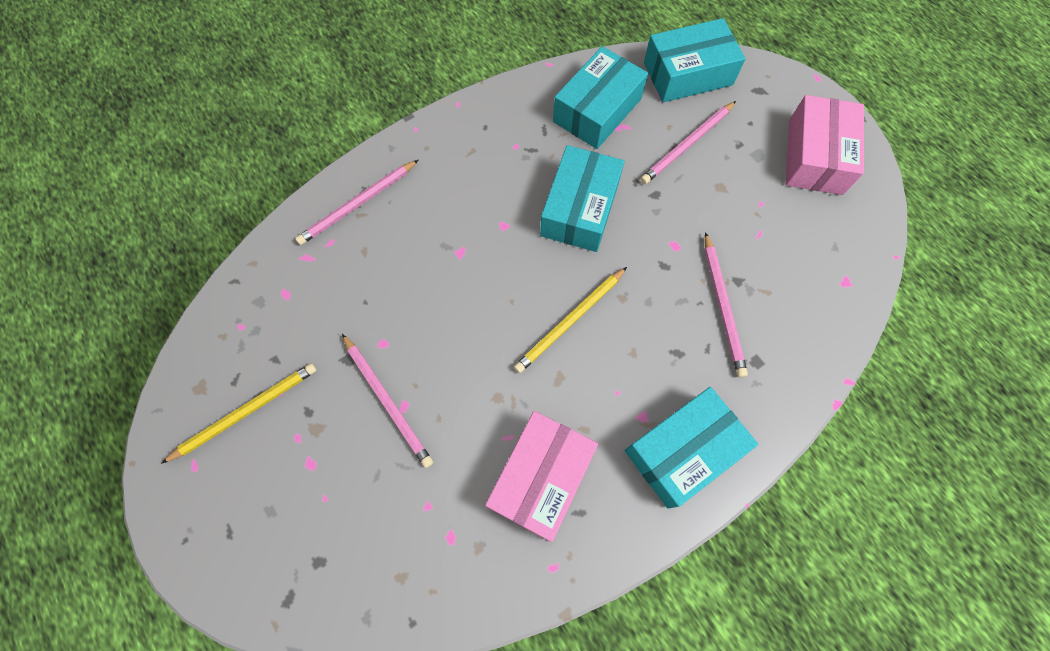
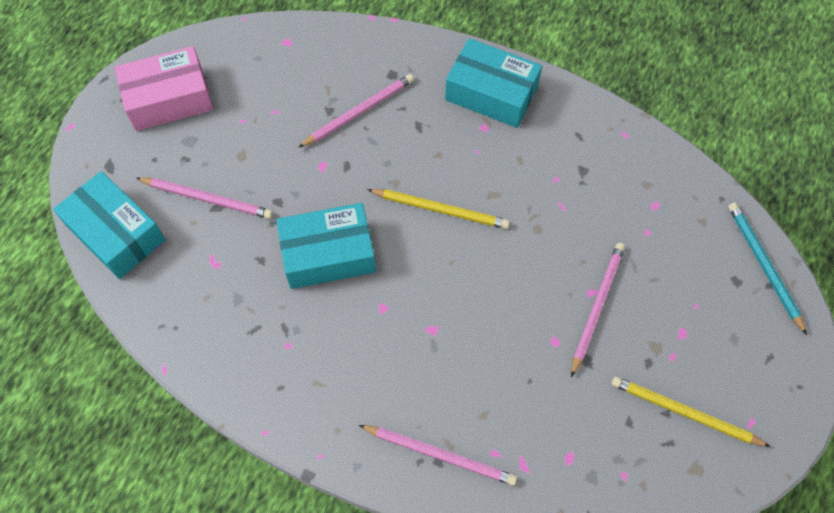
camera: 120 degrees left, 5 degrees down
pink box [485,411,598,542] -> none
turquoise box [553,46,648,149] -> none
none -> turquoise pencil [728,202,807,335]

